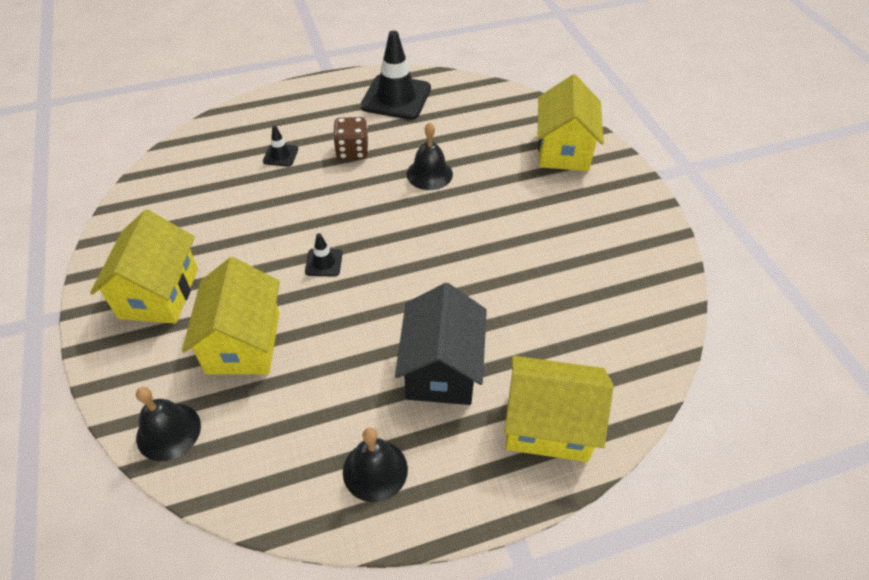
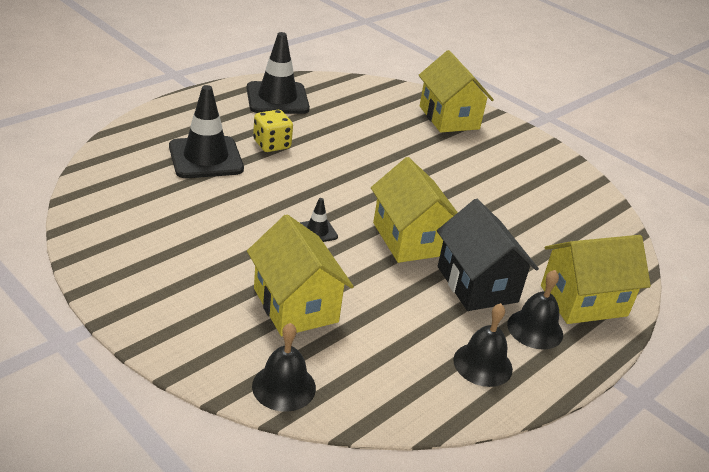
camera: 30 degrees left, 15 degrees down
yellow house [90,209,198,324] -> yellow house moved to [371,157,458,263]
black traffic cone [263,126,298,167] -> black traffic cone [169,85,244,178], size x2.16
brown dice [333,117,369,160] -> yellow dice [253,110,293,152]
black bell [407,122,453,190] -> black bell moved to [507,270,563,350]

